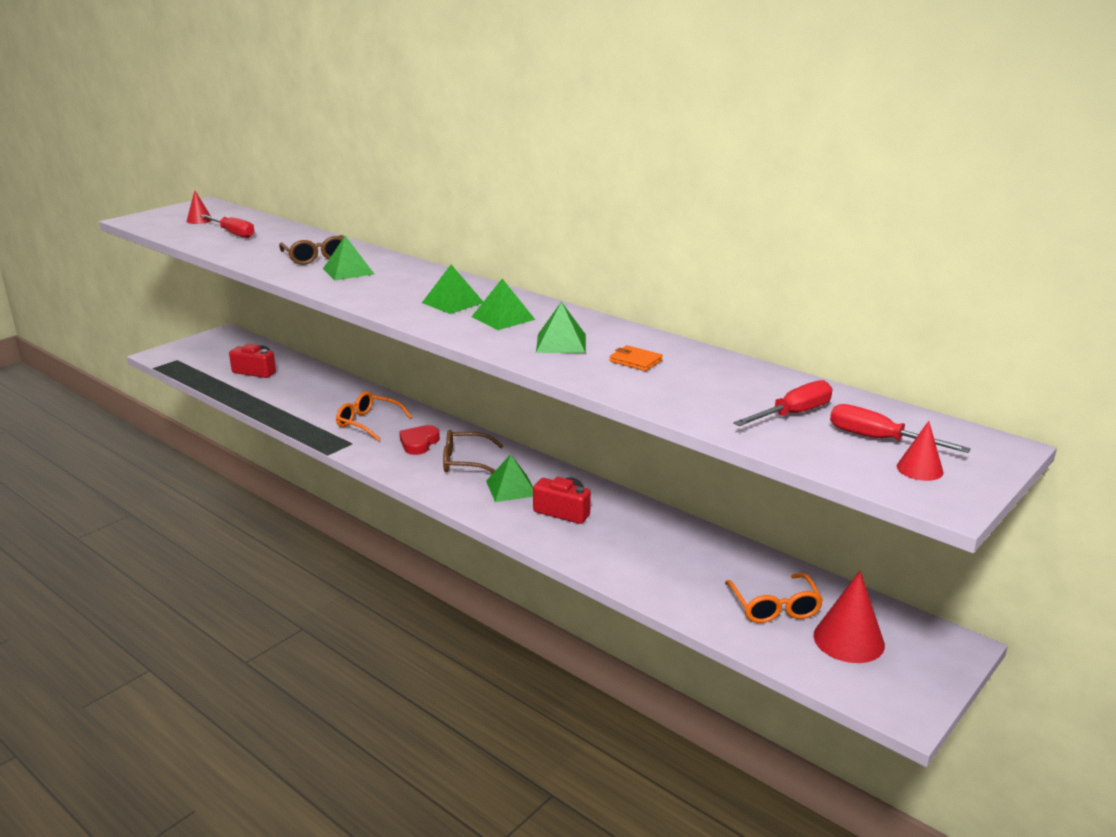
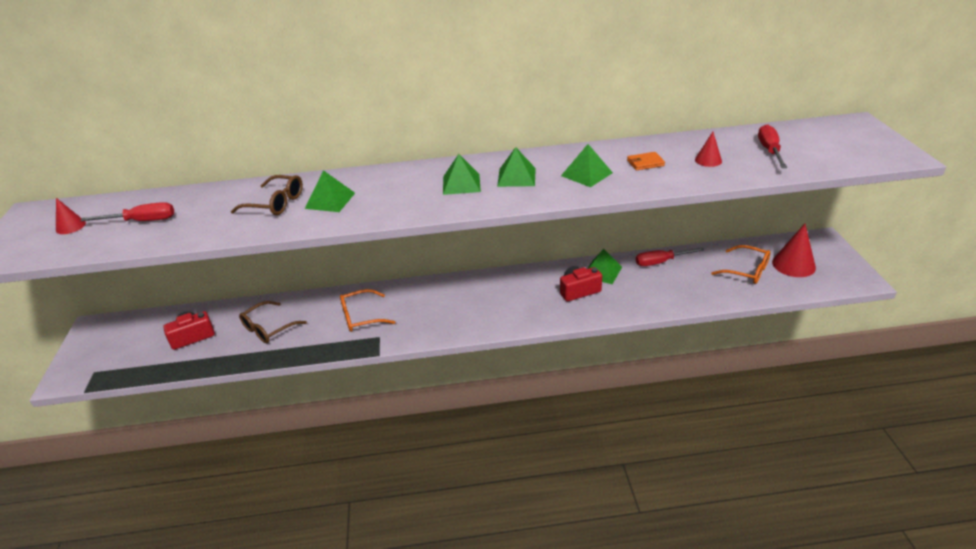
camera: 45 degrees left, 10 degrees up
red heart [399,425,440,455] -> none
brown glasses [443,430,503,473] -> brown glasses moved to [239,301,307,343]
green pyramid [486,454,533,502] -> green pyramid moved to [588,249,622,284]
red screwdriver [830,404,971,453] -> red screwdriver moved to [636,247,705,266]
red cone [897,421,944,481] -> red cone moved to [695,132,722,167]

